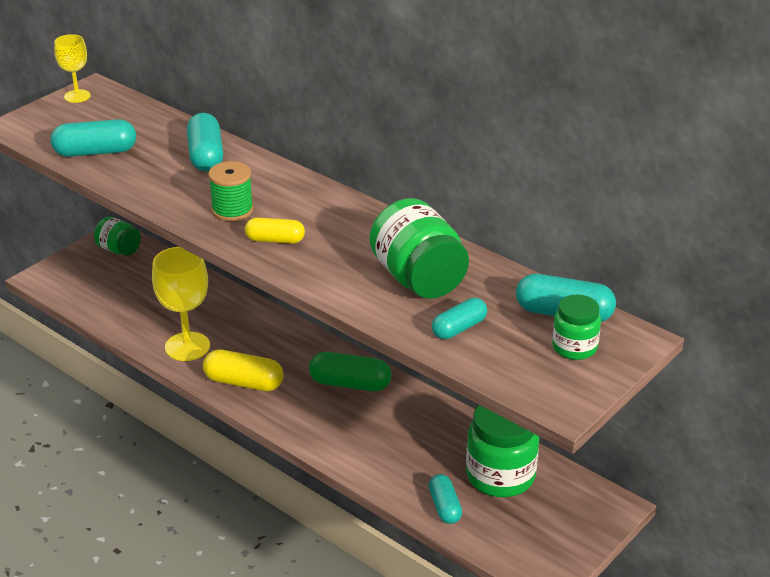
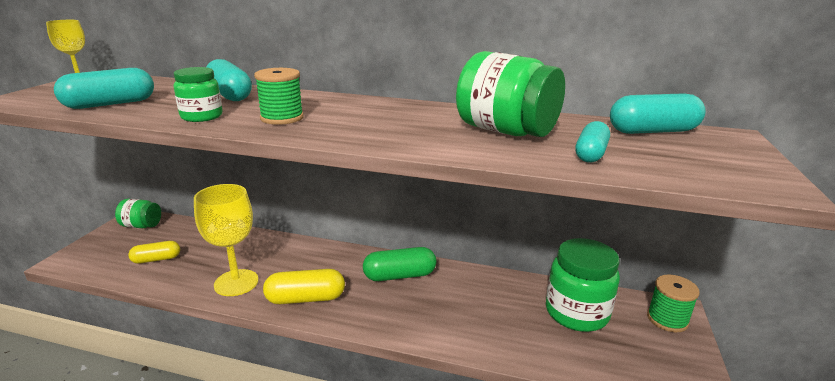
camera: 25 degrees left, 10 degrees down
yellow capsule [245,218,305,244] -> yellow capsule moved to [128,241,180,264]
turquoise capsule [429,474,462,524] -> none
green jar [552,295,601,360] -> green jar moved to [174,67,223,122]
none -> green spool [647,275,700,332]

